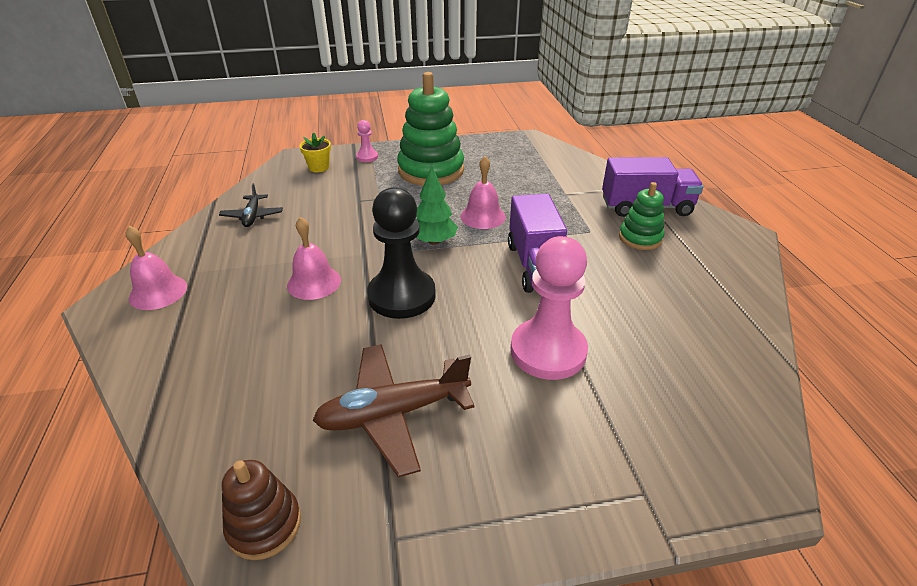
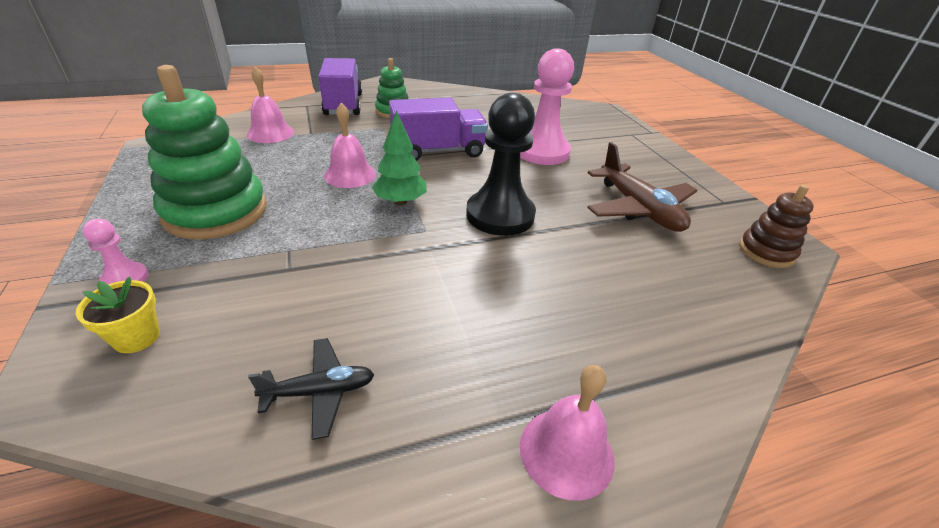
camera: 100 degrees left, 0 degrees up
pink bell [287,217,341,300] -> pink bell moved to [247,67,294,143]

